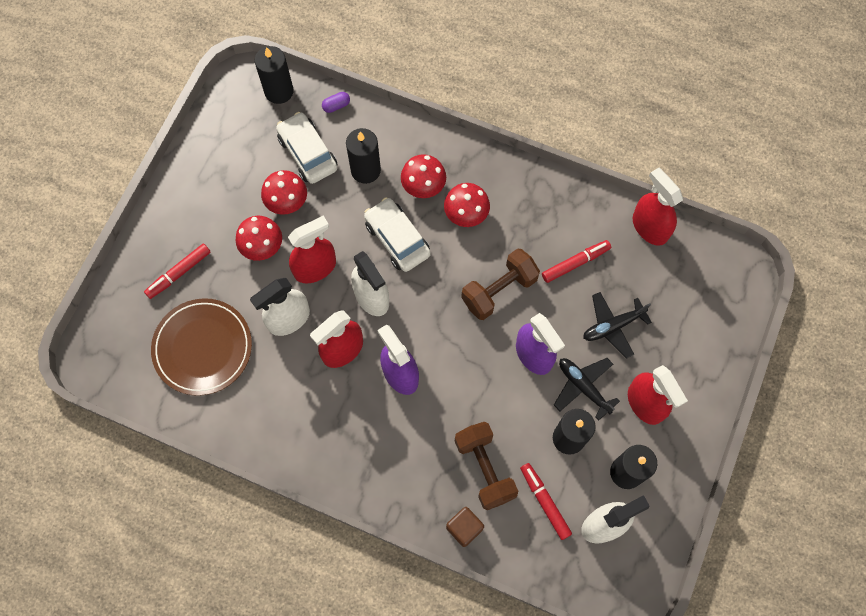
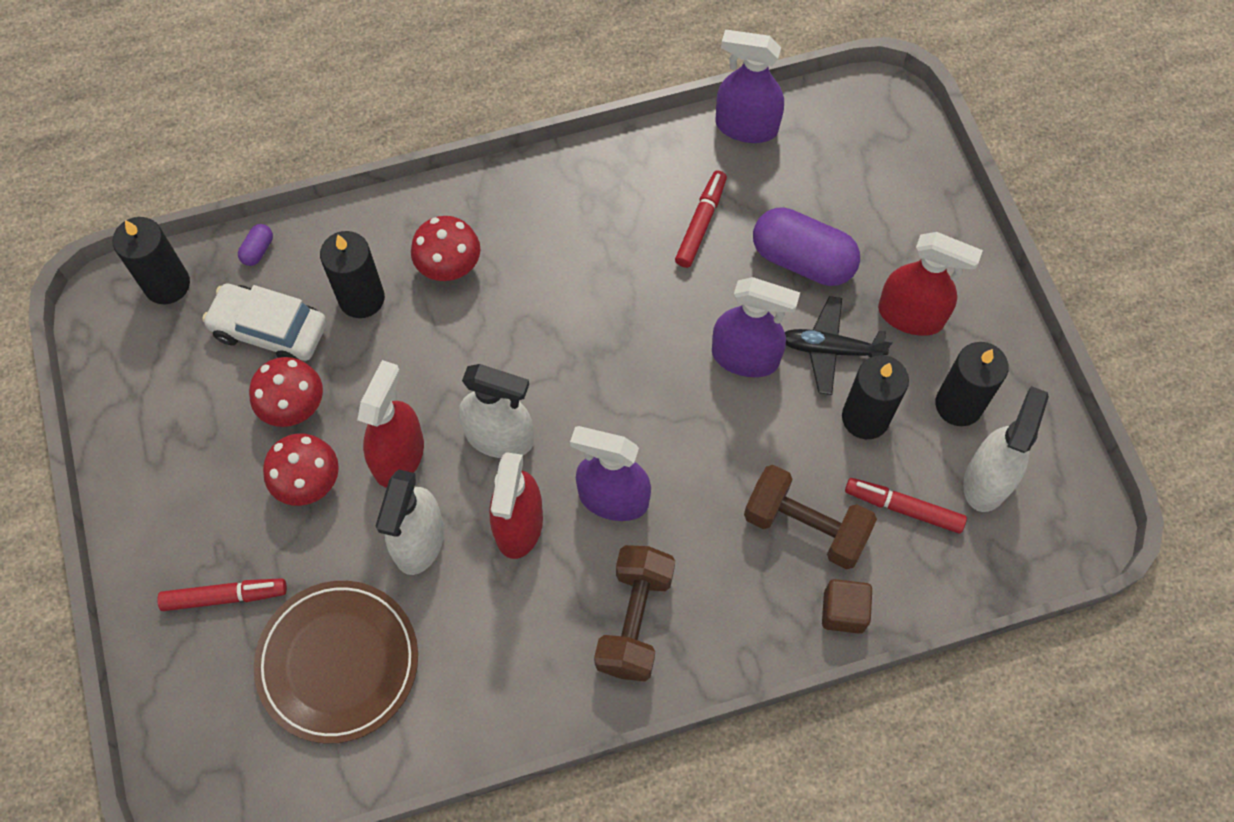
camera: 40 degrees left, 5 degrees down
red marker [144,244,210,299] -> red marker turned 105 degrees counterclockwise [157,578,287,611]
white car [364,197,431,272] -> none
red mushroom [444,183,490,227] -> none
brown dumbbell [461,248,540,320] -> brown dumbbell moved to [594,545,675,681]
black plane [583,292,652,359] -> purple capsule [753,207,860,286]
red spray bottle [633,167,683,246] -> purple spray bottle [715,30,784,143]

